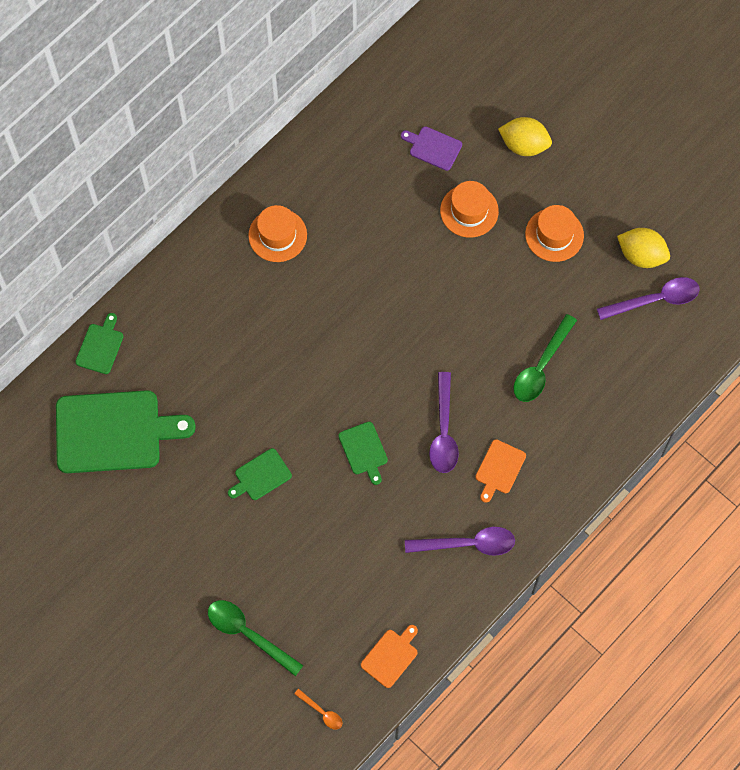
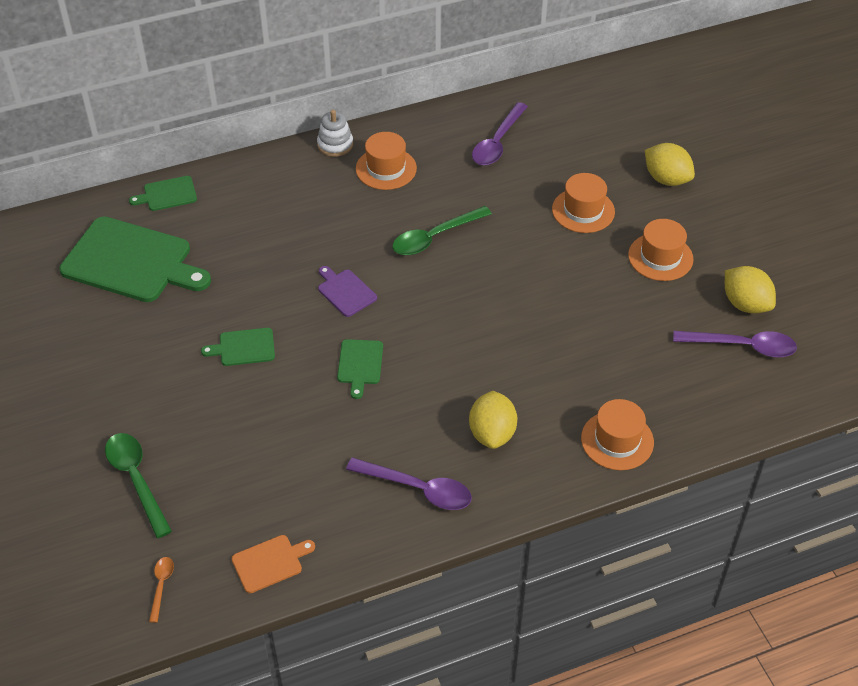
camera: 25 degrees right, 20 degrees down
green cutting board [75,313,124,374] -> green cutting board turned 150 degrees counterclockwise [129,176,197,211]
orange spoon [294,689,342,730] -> orange spoon turned 150 degrees counterclockwise [149,557,174,623]
purple cutting board [401,126,462,171] -> purple cutting board moved to [318,266,377,317]
purple spoon [429,372,459,473] -> purple spoon moved to [472,102,528,165]
orange cutting board [475,439,526,503] -> yellow lemon [469,391,517,449]
green spoon [513,314,577,402] -> green spoon moved to [392,206,492,255]
none -> white stacking toy [317,110,353,157]
none -> orange hat [581,399,654,470]

